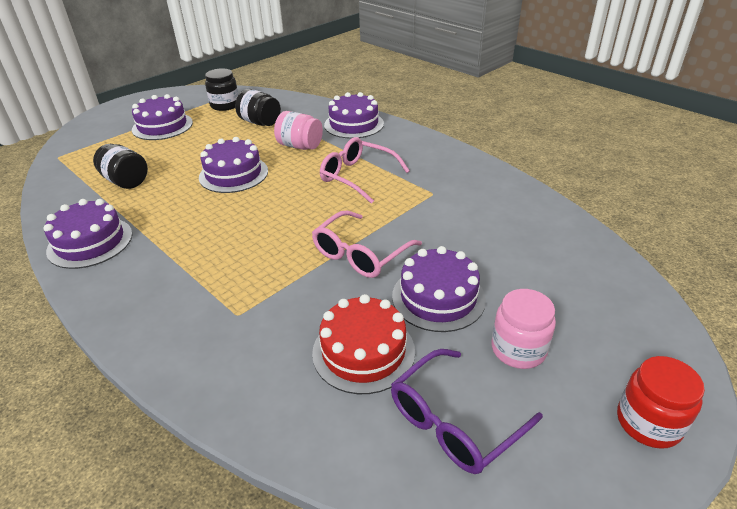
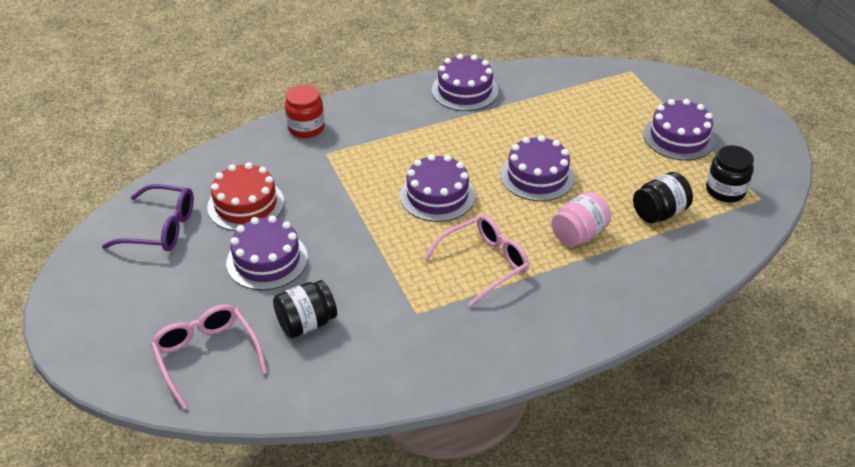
camera: 110 degrees right, 5 degrees up
black jar [93,144,148,189] -> black jar moved to [273,280,337,338]
pink glasses [312,210,422,278] -> pink glasses moved to [151,304,267,409]
purple cake [324,92,384,139] -> purple cake moved to [400,154,475,222]
purple glasses [391,349,543,474] -> purple glasses turned 120 degrees clockwise [102,184,194,251]
pink jar [492,289,556,369] -> none
red jar [617,356,705,449] -> red jar moved to [285,85,325,138]

